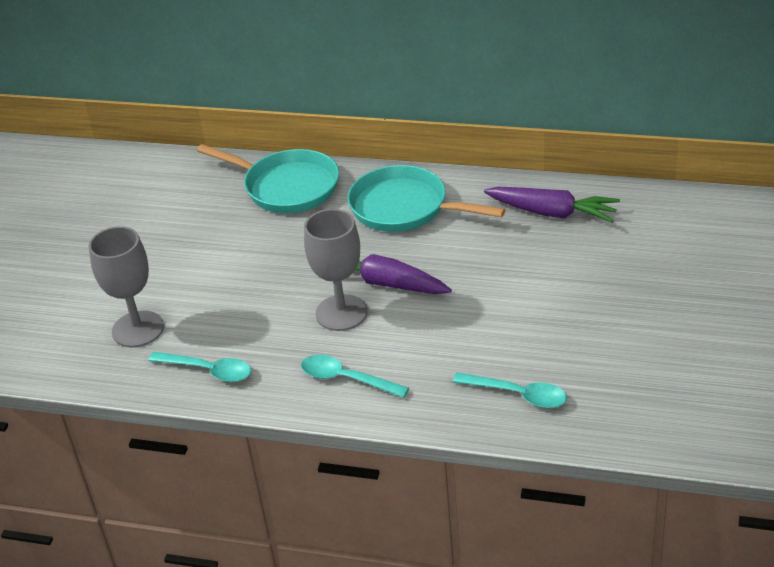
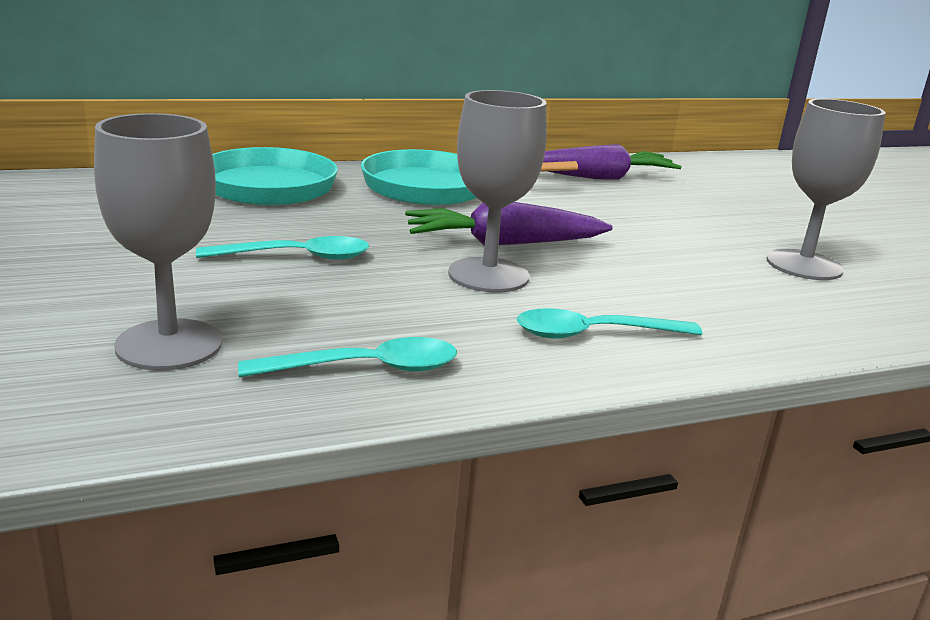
camera: 40 degrees left, 15 degrees down
turquoise spoon [452,372,567,408] -> turquoise spoon moved to [196,236,369,260]
none -> grey goblet [766,99,886,280]

